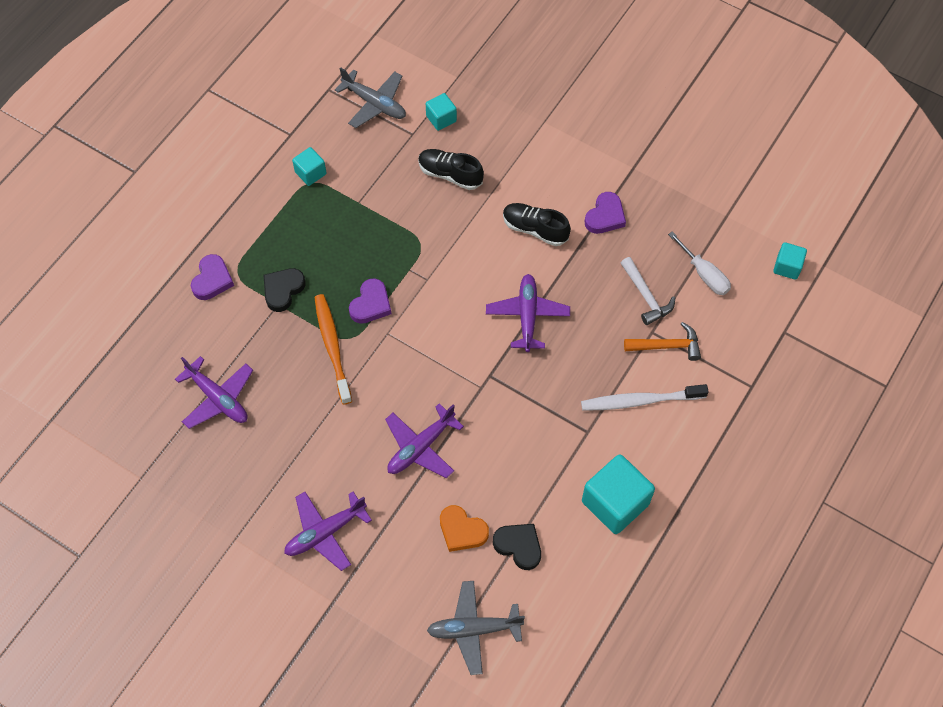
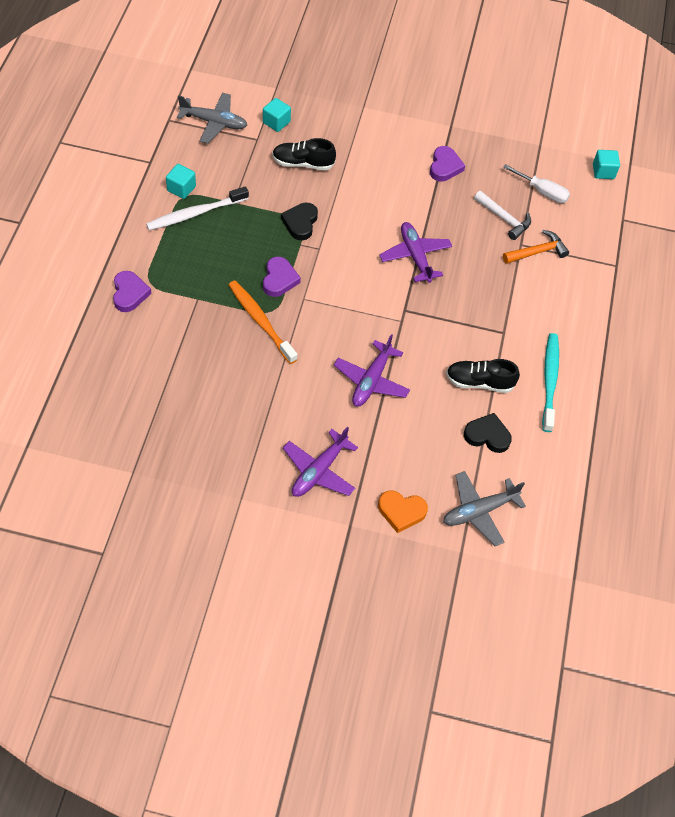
camera: 25 degrees left, 5 degrees down
purple plane [175,356,253,429] -> none
black heart [263,268,306,312] -> black heart moved to [281,203,318,240]
orange heart [440,505,489,552] -> orange heart moved to [378,490,428,533]
black shoe [503,203,571,246] -> black shoe moved to [446,359,520,393]
white toothbrush [581,384,709,411] -> white toothbrush moved to [146,186,249,230]
turquoise cube [582,454,655,534] -> turquoise toothbrush [542,333,559,432]

